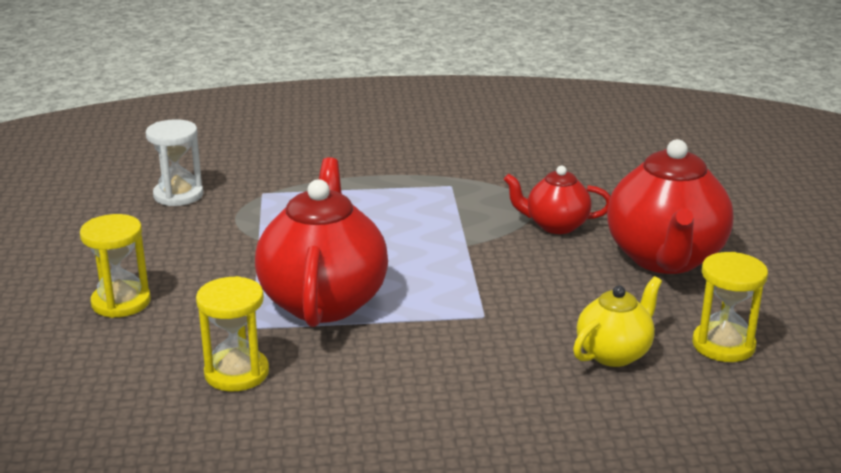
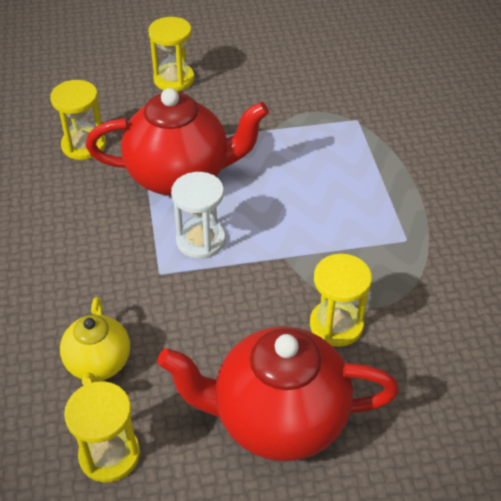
camera: 85 degrees right, 20 degrees up
white hourglass [146,119,203,206] -> white hourglass moved to [171,172,225,259]
red teapot [504,166,611,234] -> yellow hourglass [310,254,372,347]
yellow teapot [573,276,662,367] -> yellow teapot turned 45 degrees clockwise [60,297,130,385]

